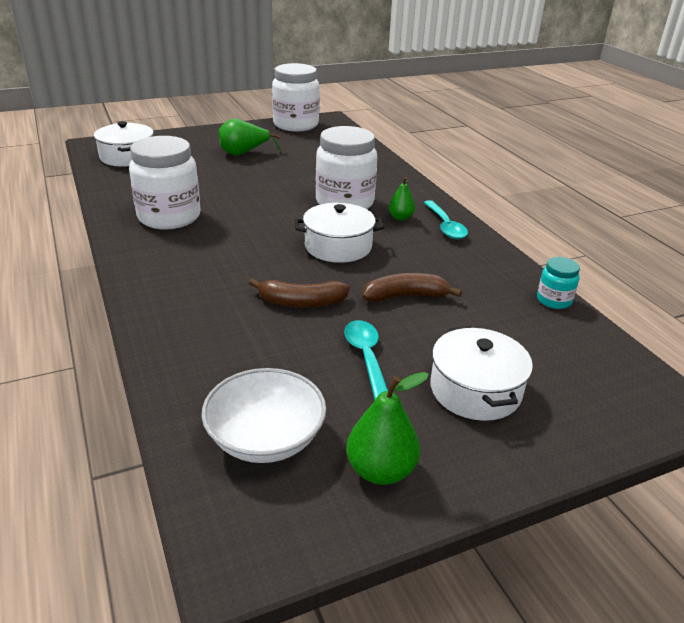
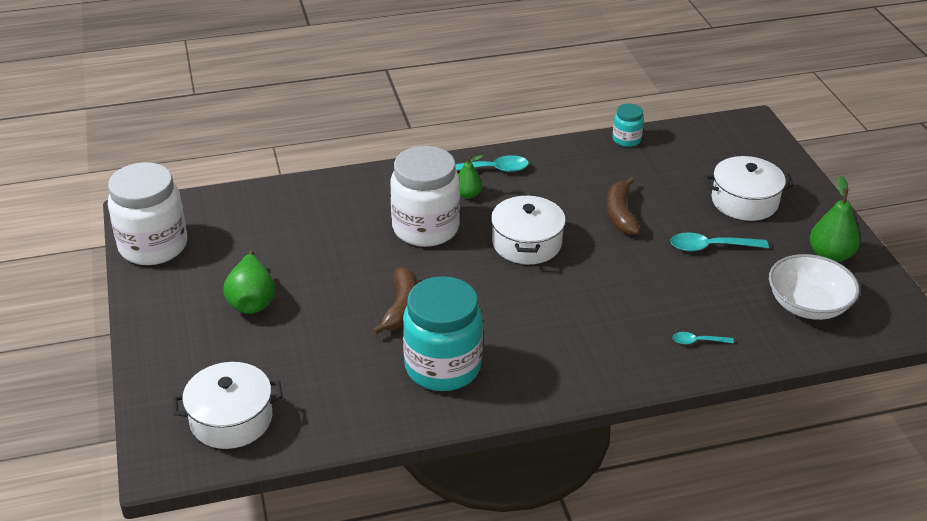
camera: 80 degrees left, 5 degrees up
white jar [129,136,201,229] -> turquoise jar [403,276,483,391]
brown banana [249,278,350,308] -> brown banana moved to [372,267,418,335]
none -> turquoise spoon [672,332,734,344]

